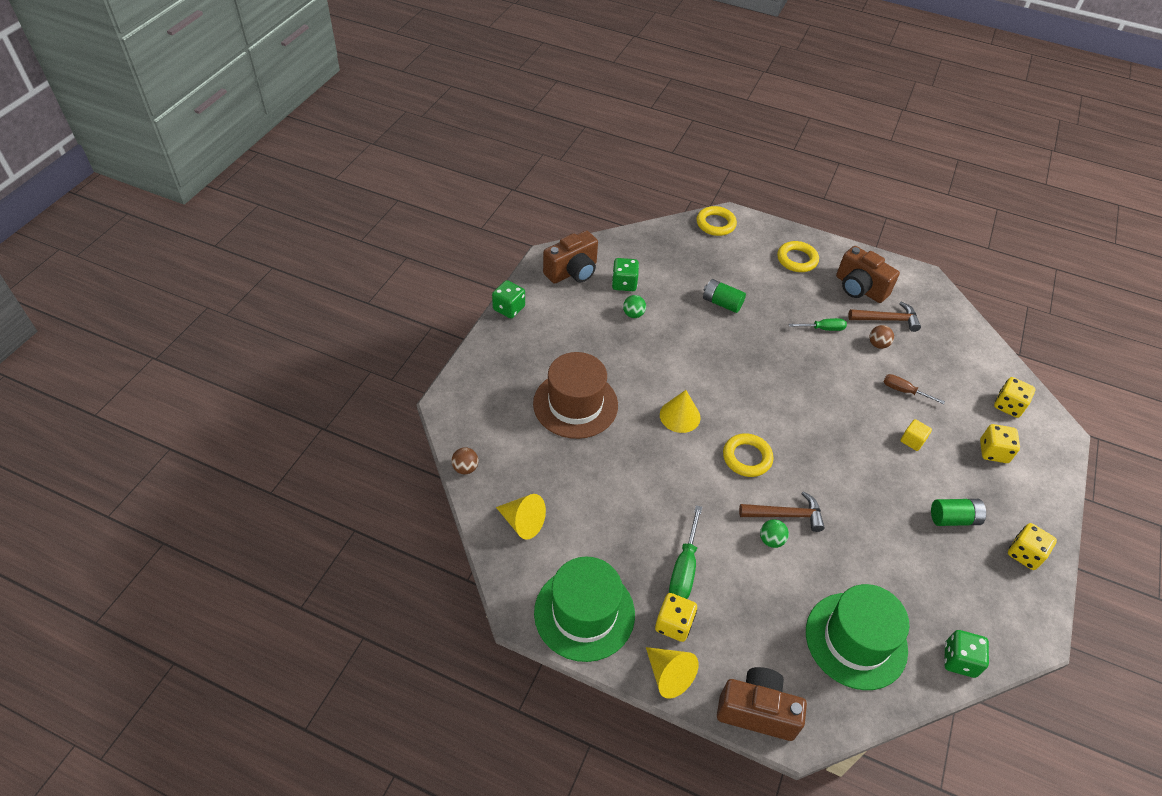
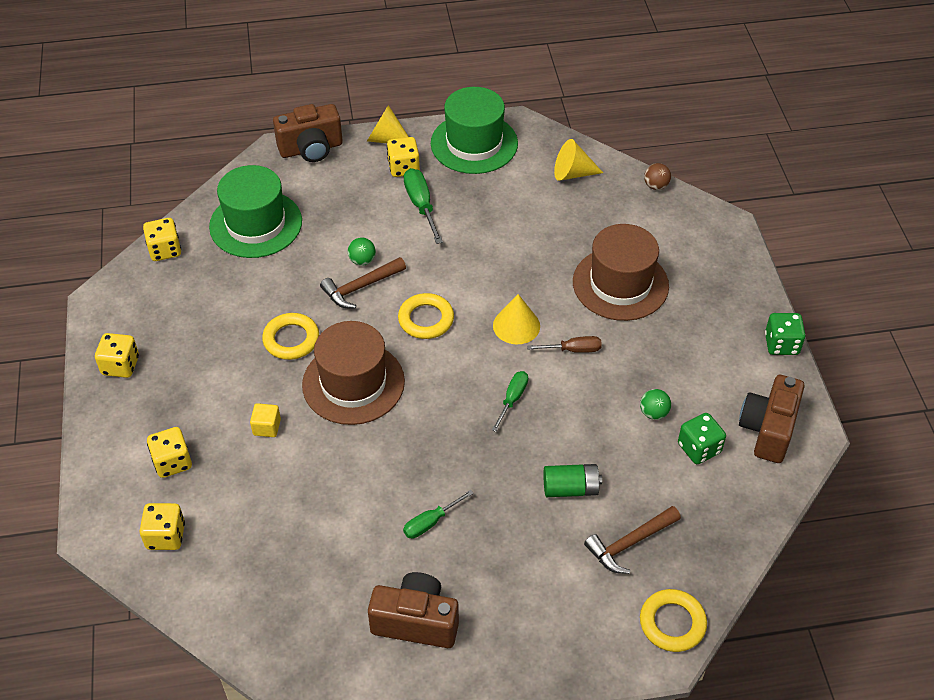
camera: 150 degrees right, 0 degrees up
yellow ring [777,241,819,272] -> yellow ring moved to [262,313,319,360]
brown hammer [848,302,921,332] -> brown hammer moved to [584,506,681,574]
brown ball [869,325,894,349] -> none
brown screwdriver [883,374,945,404] -> brown screwdriver moved to [527,336,602,353]
green battery [931,499,986,526] -> none
green dice [944,630,989,678] -> yellow dice [143,218,181,261]
none -> brown hat [302,321,405,425]
none -> green screwdriver [492,371,528,432]

